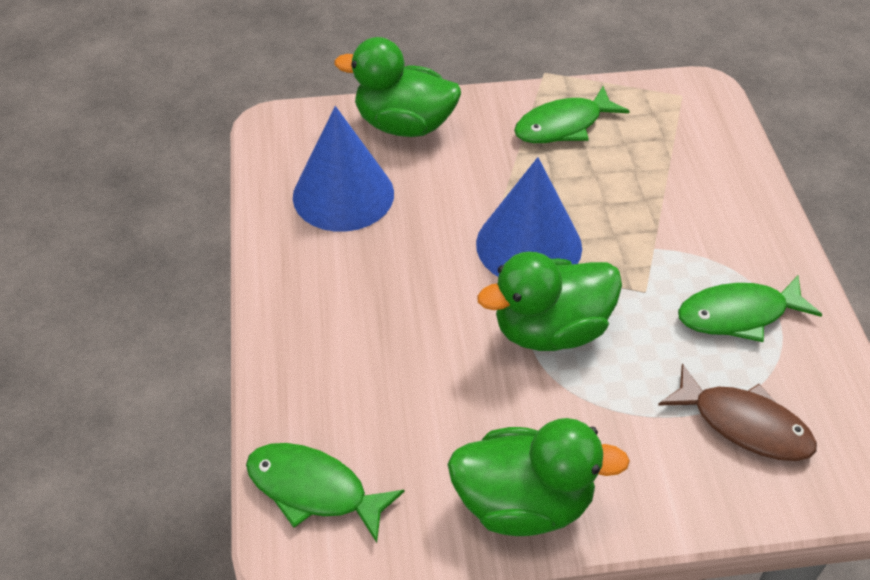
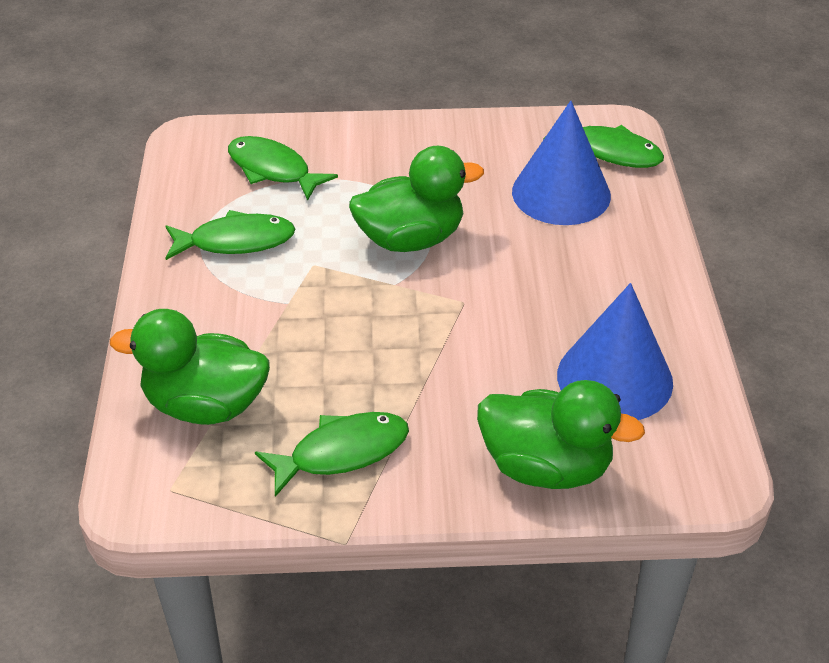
camera: 175 degrees left, 5 degrees down
green duck [447,418,630,536] -> green duck moved to [110,309,270,425]
blue cone [476,157,582,276] -> blue cone moved to [512,101,611,225]
brown fish [658,364,817,461] -> green fish [228,136,338,201]

